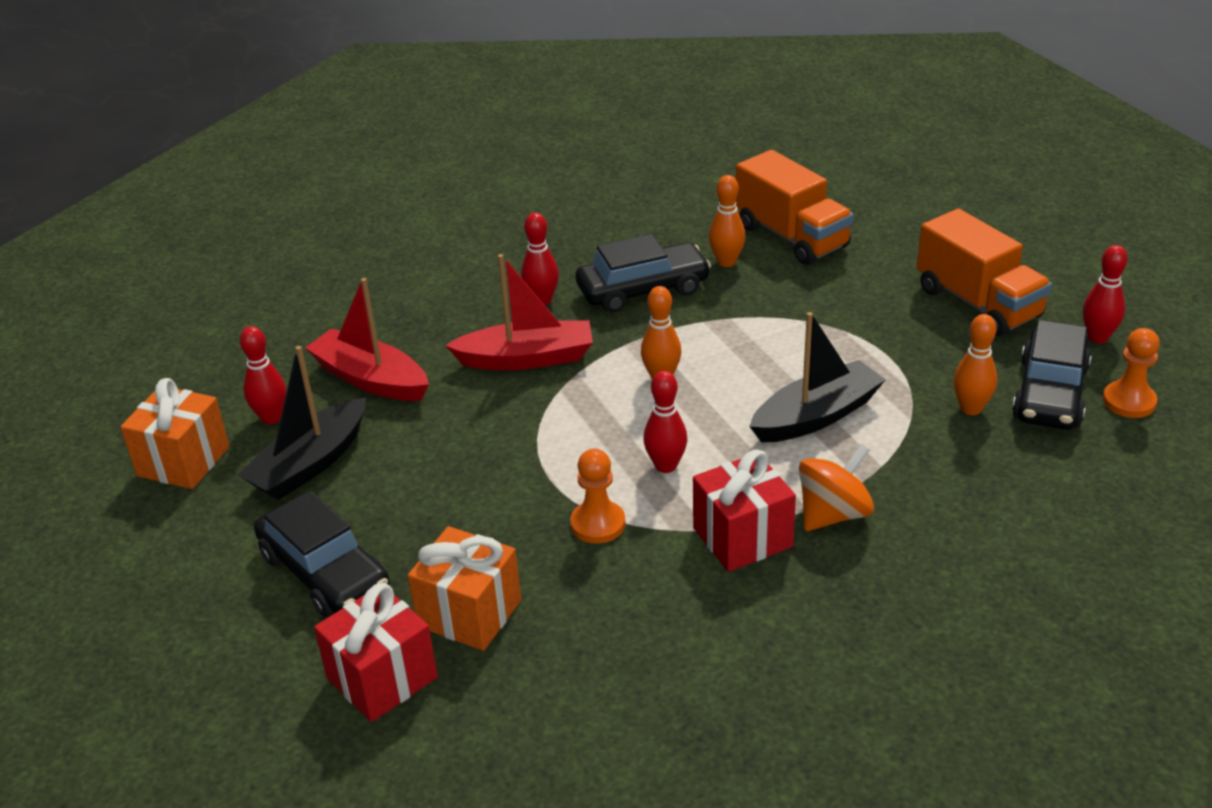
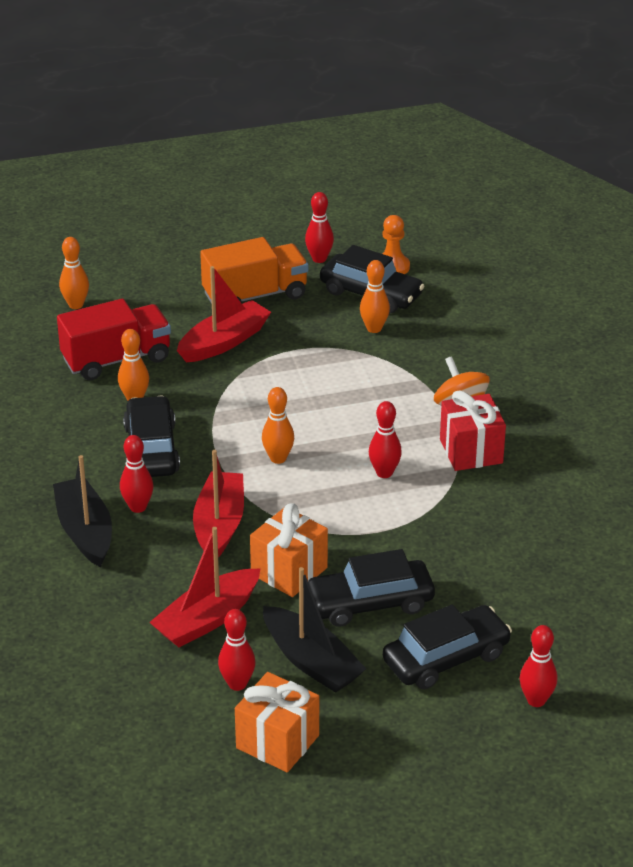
camera: 80 degrees left, 0 degrees up
red gift [314,583,438,722] -> none
orange gift [408,526,521,651] -> orange gift moved to [250,504,328,597]
orange pawn [570,449,626,544] -> none
orange truck [736,150,854,265] -> red truck [57,299,171,380]
black boat [749,312,886,443] -> black boat moved to [53,455,112,567]
none -> orange bowling pin [59,237,89,309]
none -> red boat [177,266,271,362]
none -> black car [308,549,435,627]
none -> red bowling pin [520,625,557,707]

